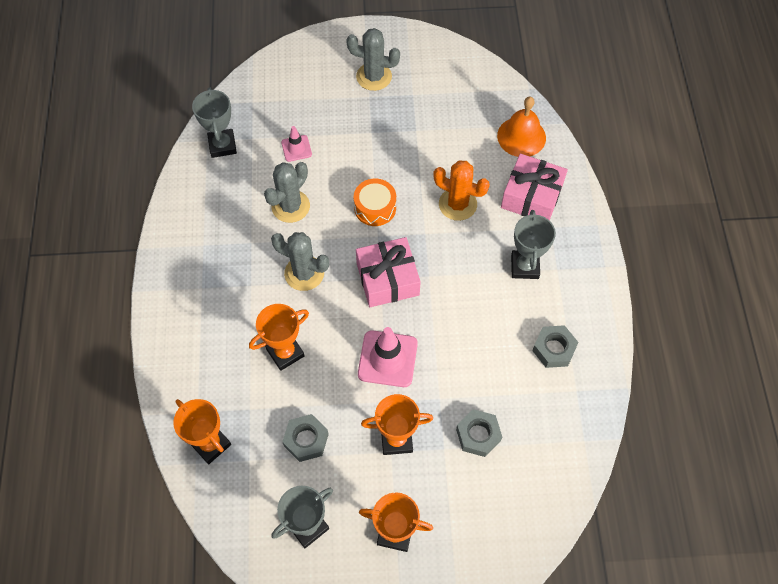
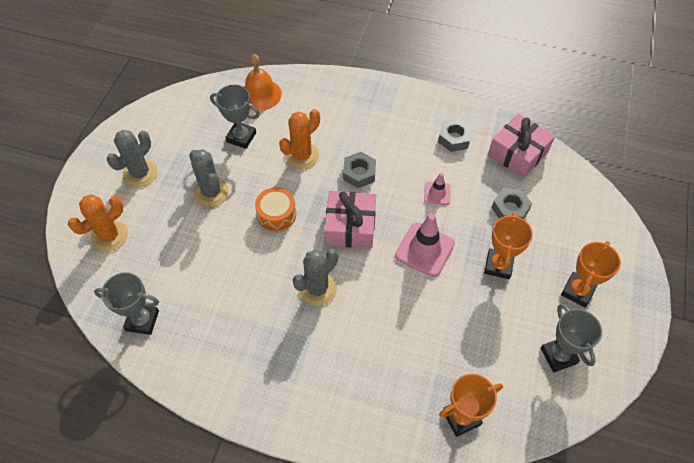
camera: 70 degrees left, 5 degrees down
orange trophy [249,304,309,371] -> none
grey cactus [264,162,310,223] -> grey cactus moved to [189,149,229,207]
pink traffic cone [281,126,312,162] -> pink traffic cone moved to [424,173,450,205]
grey nut [282,414,329,462] -> grey nut moved to [343,152,376,188]
pink gift [501,154,568,221] -> pink gift moved to [488,114,555,178]
grey trophy [511,210,556,279] -> grey trophy moved to [210,85,260,149]
none -> orange cactus [68,195,128,252]

